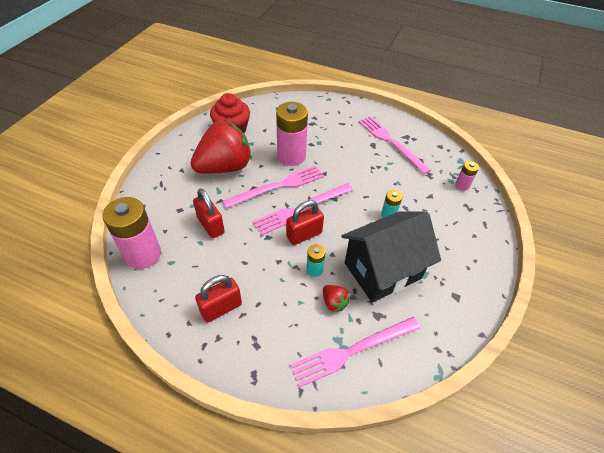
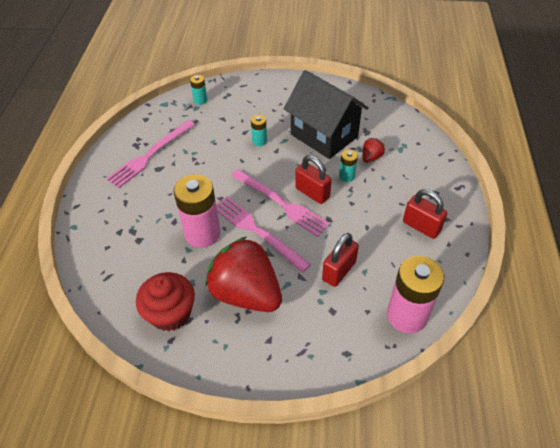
camera: 105 degrees left, 0 degrees up
pink fork [290,317,421,388] -> none
pink battery [455,161,479,191] -> turquoise battery [190,75,207,105]

